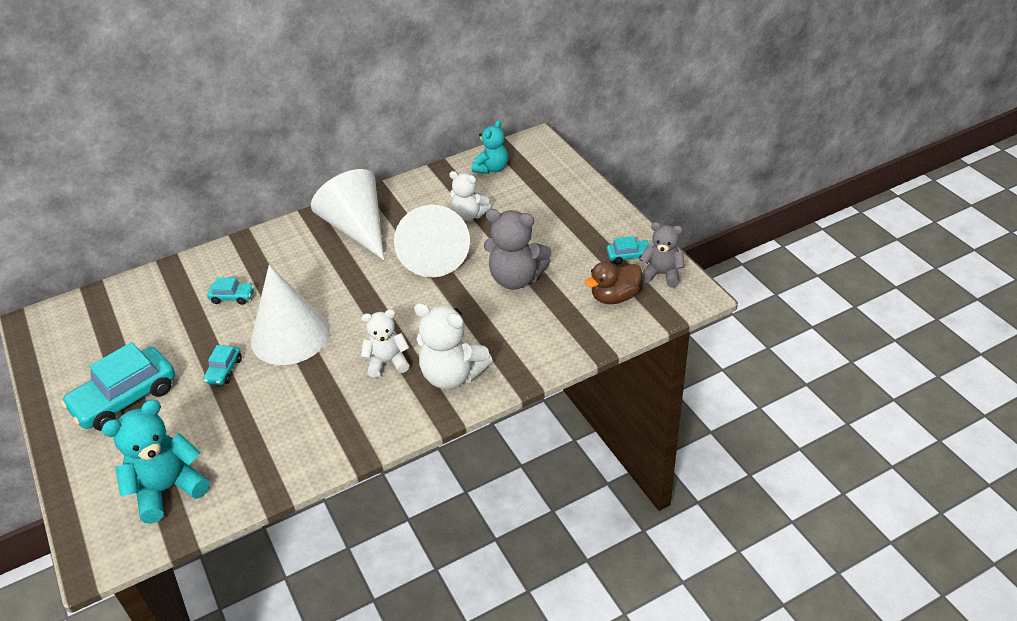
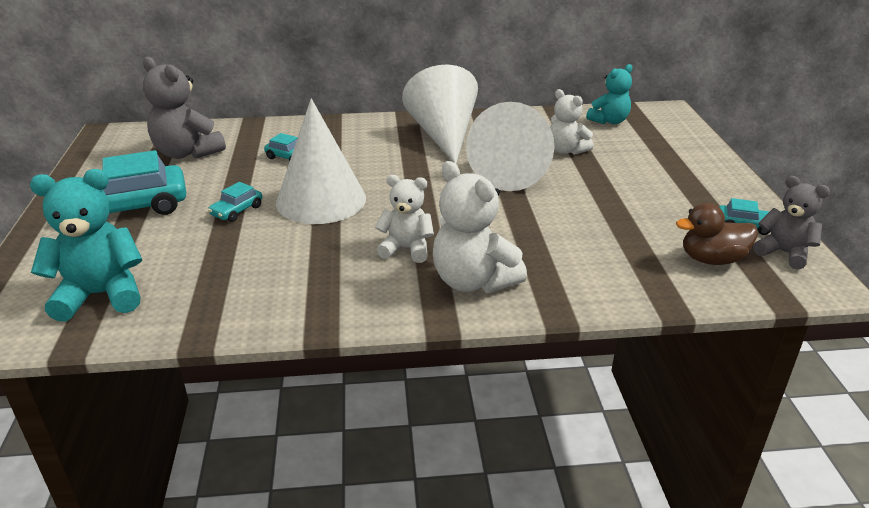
camera: 20 degrees right, 10 degrees down
grey teddy bear [484,209,552,290] -> grey teddy bear moved to [143,57,226,159]

